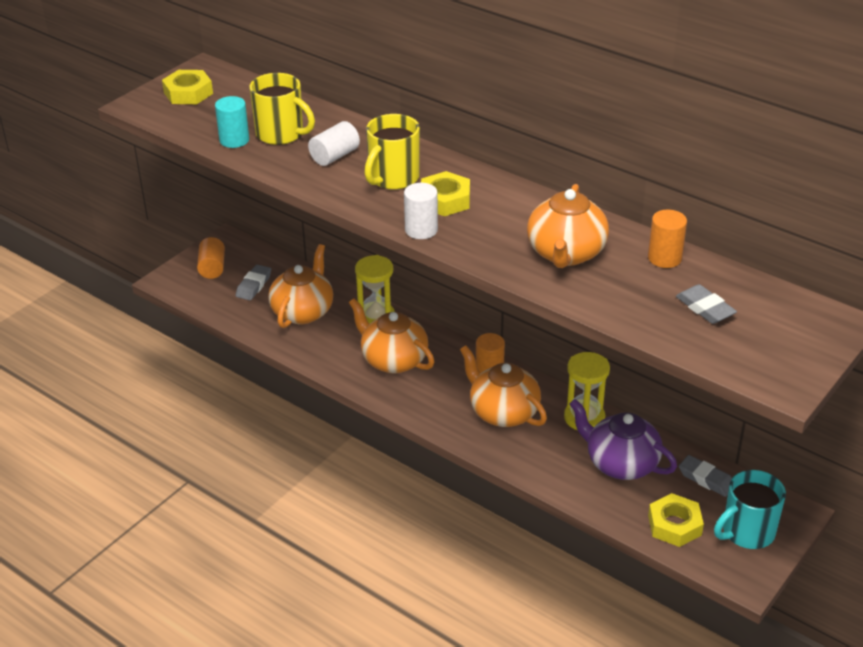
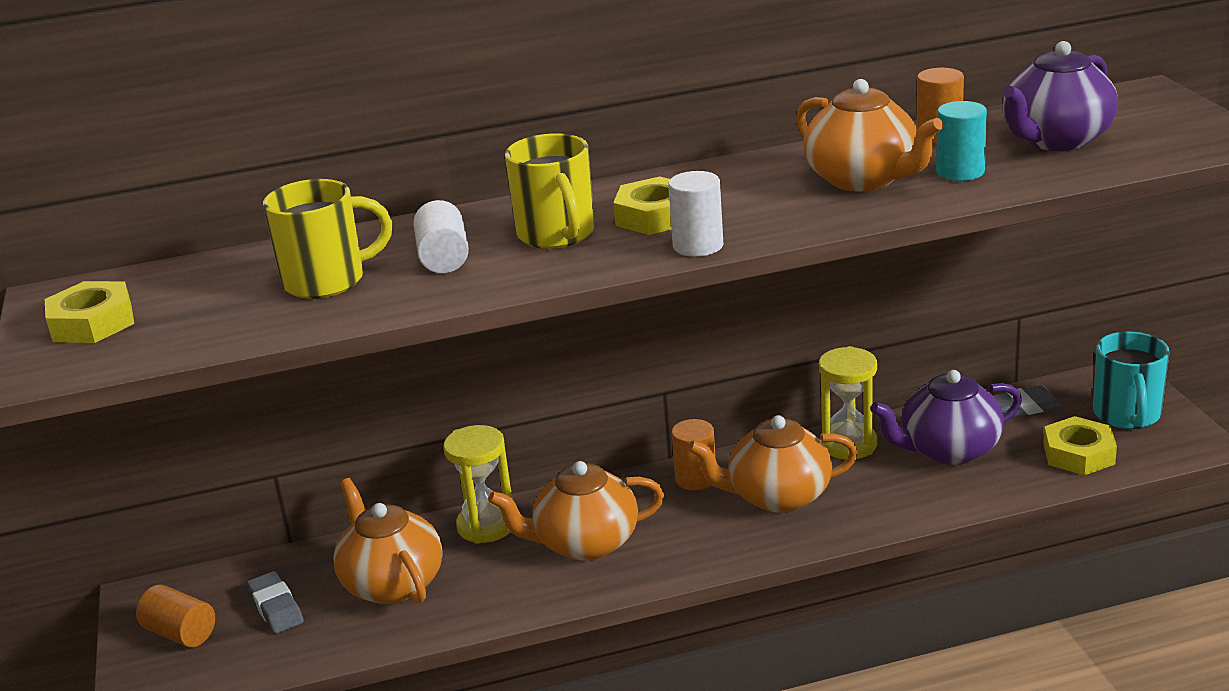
camera: 50 degrees left, 10 degrees down
turquoise cylinder [215,96,249,148] -> turquoise cylinder moved to [936,101,987,181]
grey eraser [676,284,737,324] -> purple teapot [1003,41,1118,151]

